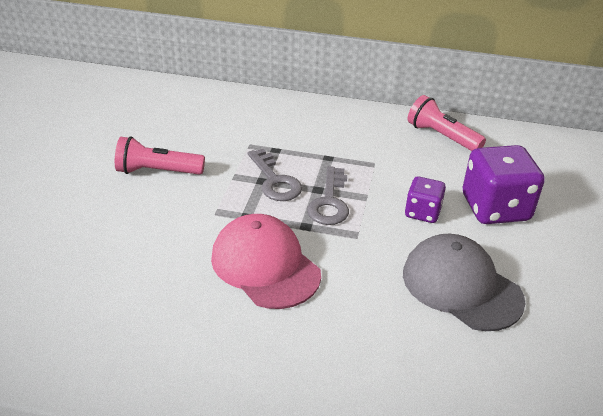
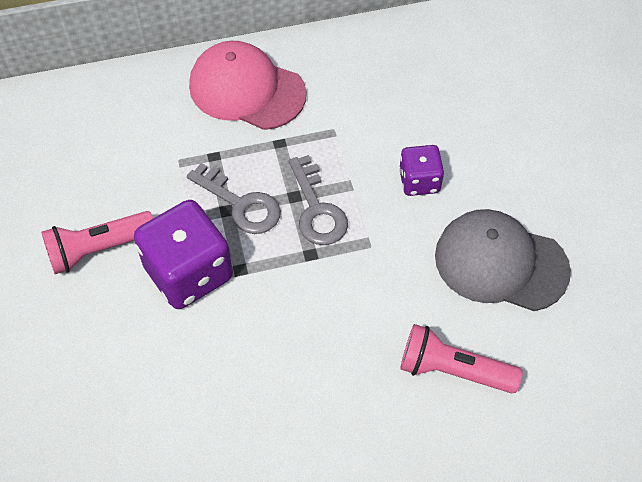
camera: 25 degrees left, 20 degrees up
pink cap [211,214,321,309] -> pink cap moved to [189,41,306,130]
pink flashlight [408,95,486,151] -> pink flashlight moved to [400,324,523,394]
purple dice [463,145,545,224] -> purple dice moved to [134,200,233,309]

